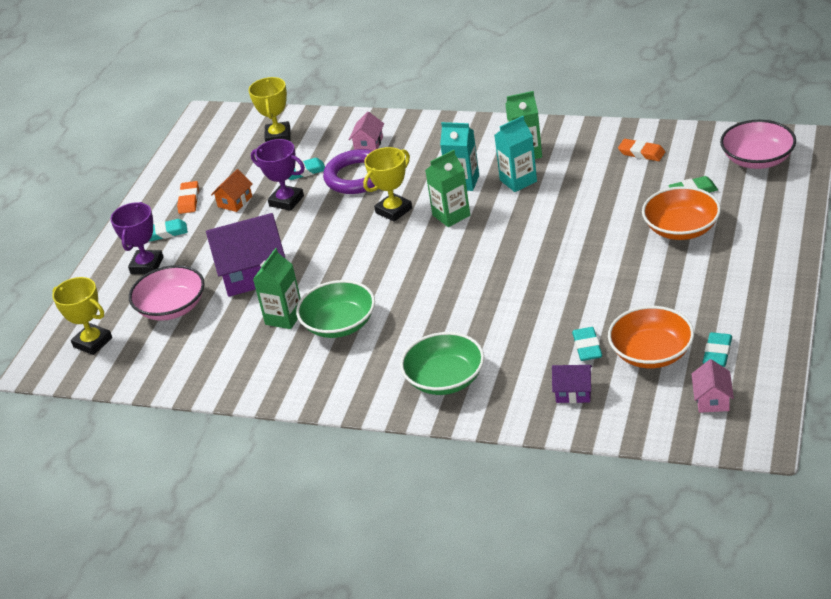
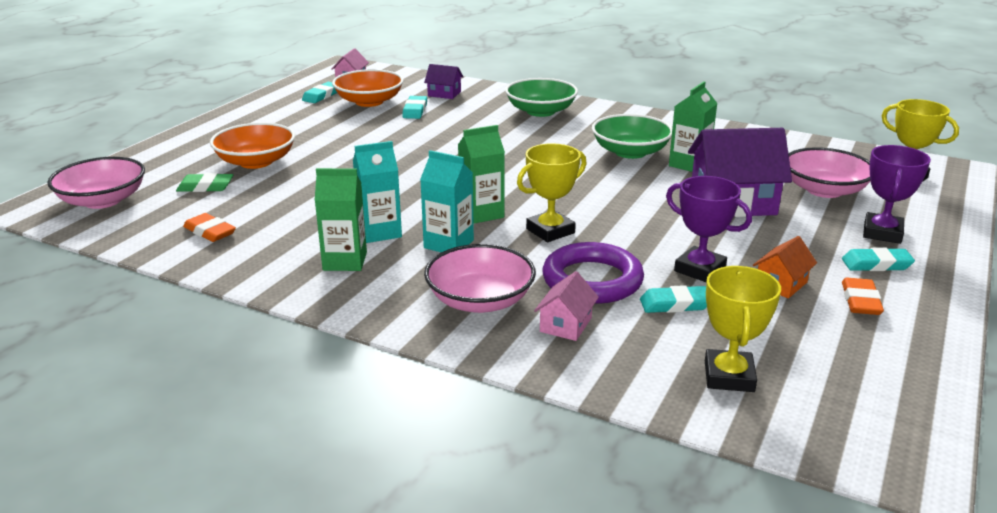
camera: 175 degrees left, 10 degrees down
none -> pink bowl [424,244,536,313]

